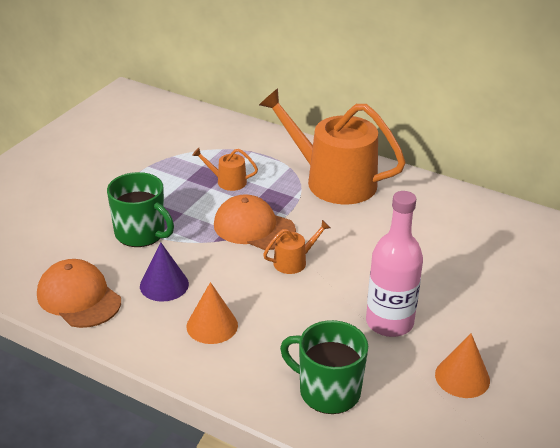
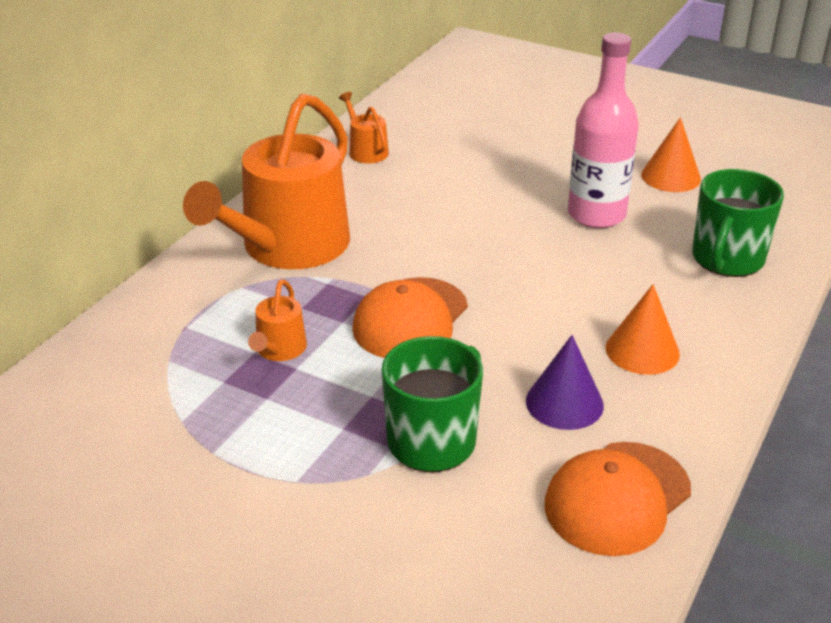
camera: 90 degrees left, 0 degrees up
orange watering can [263,220,331,274] -> orange watering can moved to [339,92,389,163]

